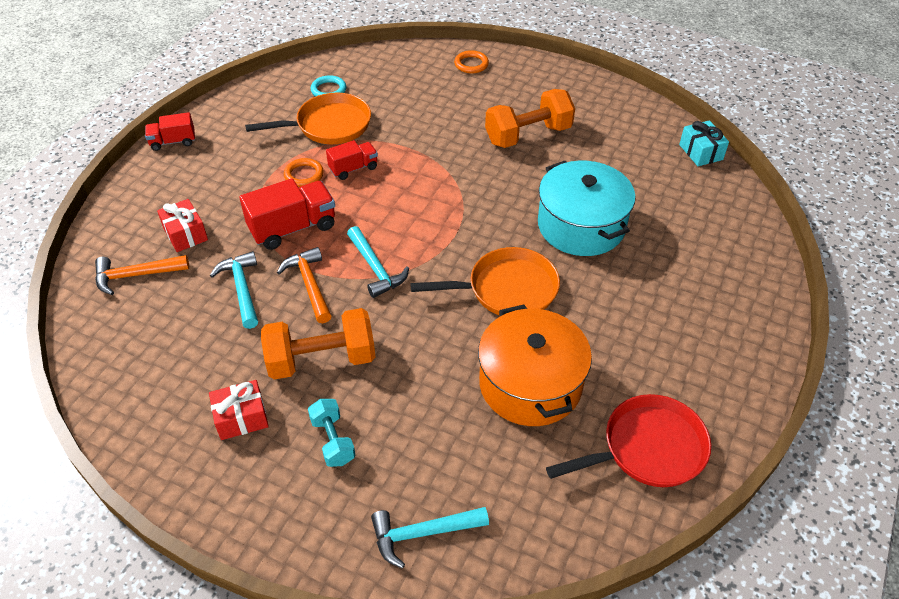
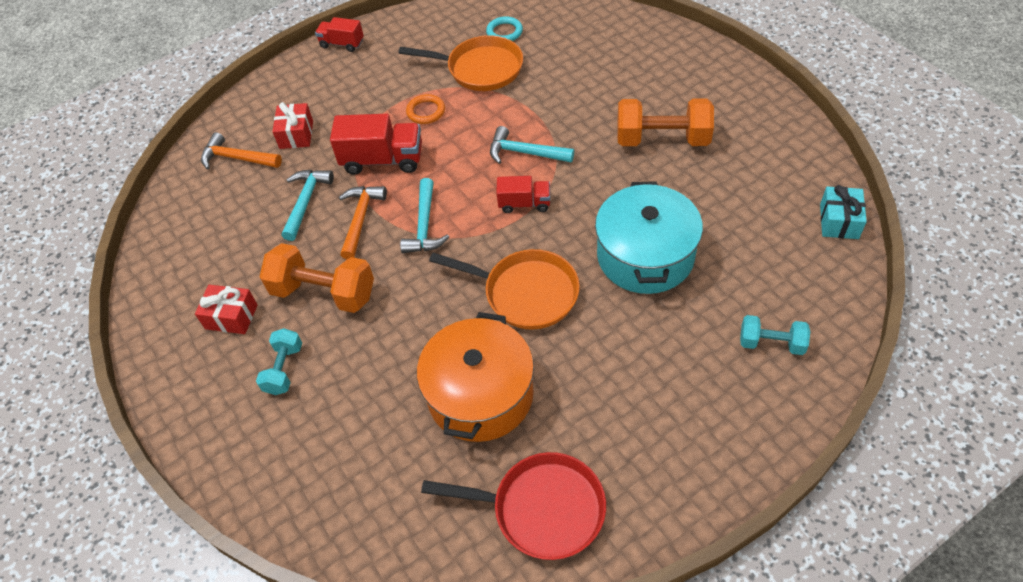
camera: 35 degrees right, 5 degrees up
red truck [326,140,378,180] -> red truck moved to [496,176,550,213]
turquoise hammer [371,507,489,568] -> turquoise hammer moved to [490,126,574,164]
orange ring [454,50,489,73] -> none
none -> turquoise dumbbell [740,315,810,355]

